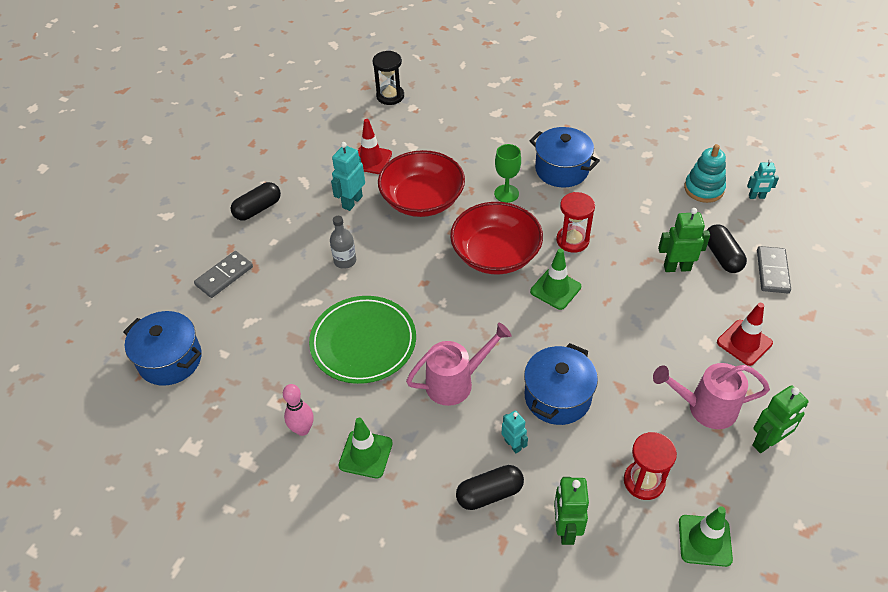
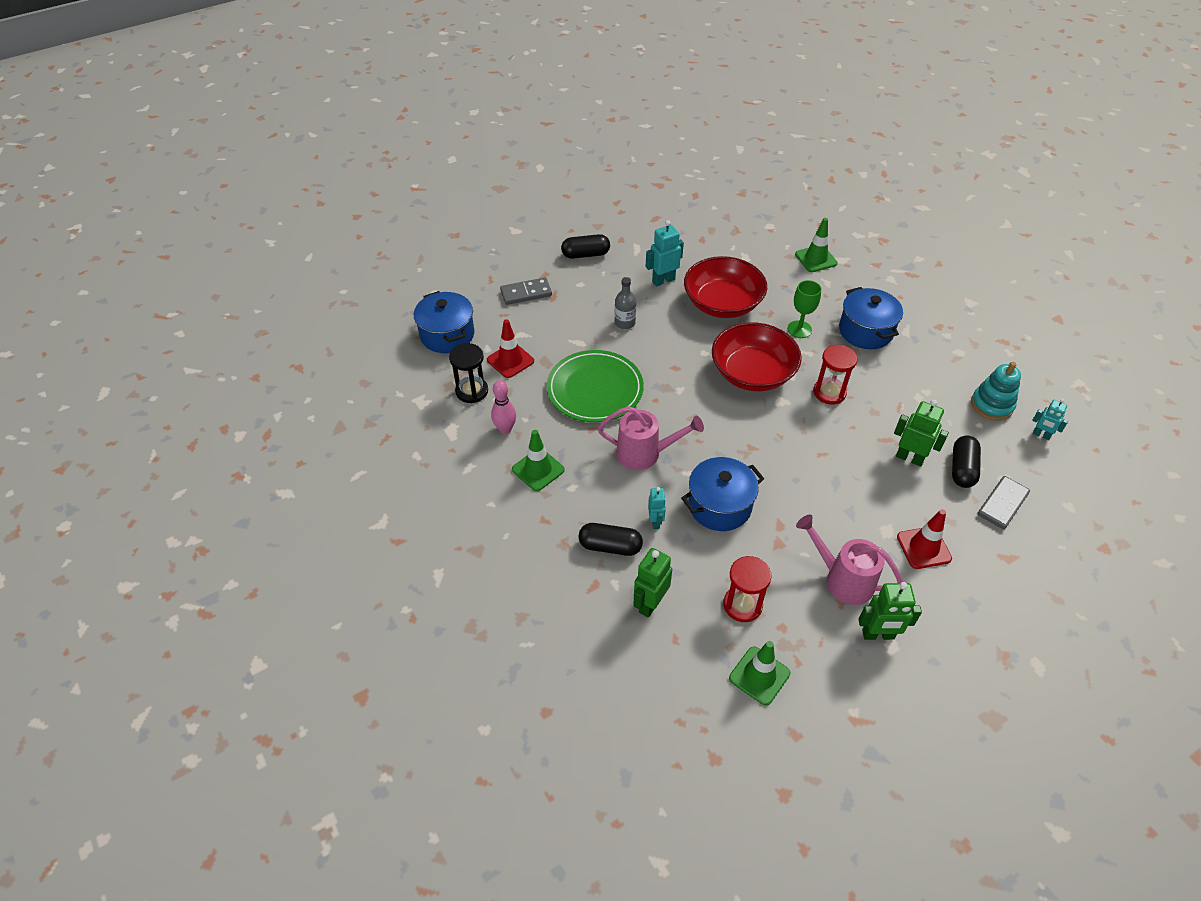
camera: 30 degrees right, 0 degrees up
red traffic cone [358,119,392,174] -> red traffic cone moved to [487,319,534,378]
black hourglass [373,51,404,105] -> black hourglass moved to [449,343,488,403]
green traffic cone [530,248,581,310] -> green traffic cone moved to [795,218,838,272]

